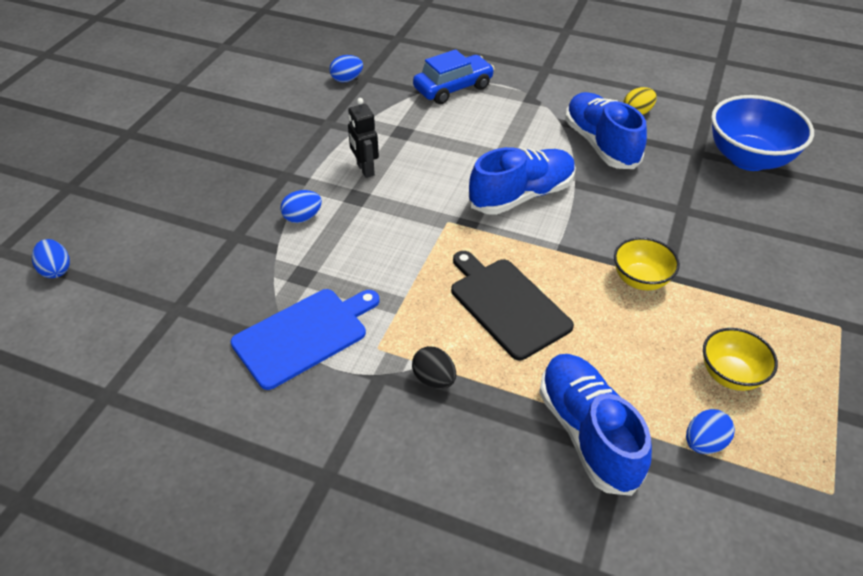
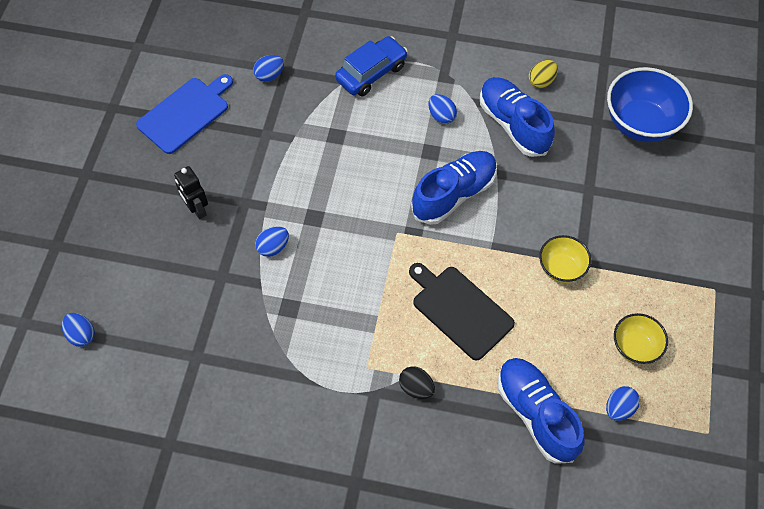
camera: 10 degrees left, 15 degrees up
blue cutting board [231,289,379,390] -> blue cutting board moved to [136,74,233,154]
black robot [348,98,379,178] -> black robot moved to [174,166,208,219]
none -> blue egg [428,94,457,124]

